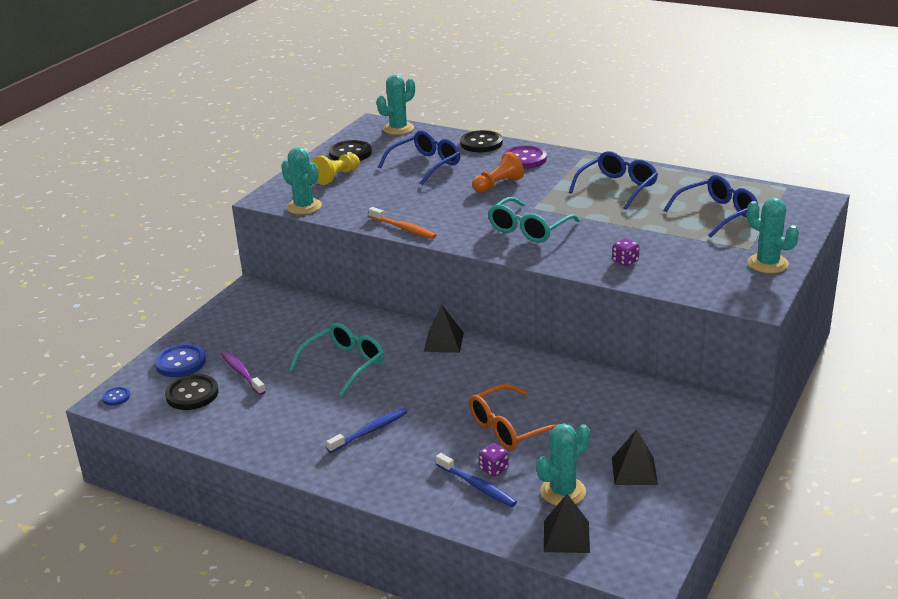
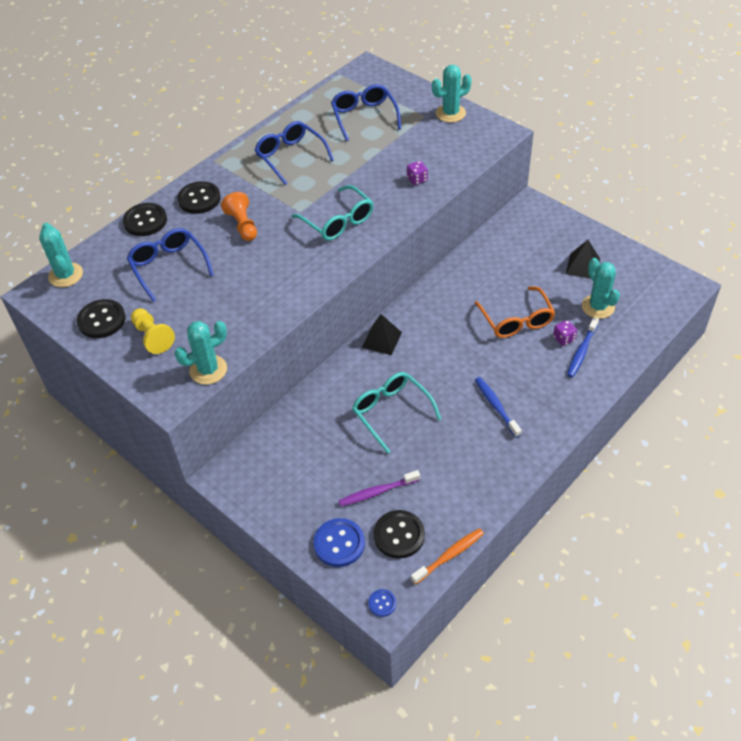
camera: 75 degrees left, 20 degrees up
orange toothbrush [369,207,436,239] -> orange toothbrush moved to [411,528,484,585]
blue toothbrush [436,453,517,507] -> blue toothbrush turned 150 degrees clockwise [567,317,599,377]
purple button [503,145,547,169] -> black button [177,181,221,214]
black pyramid [544,494,590,553] -> none

